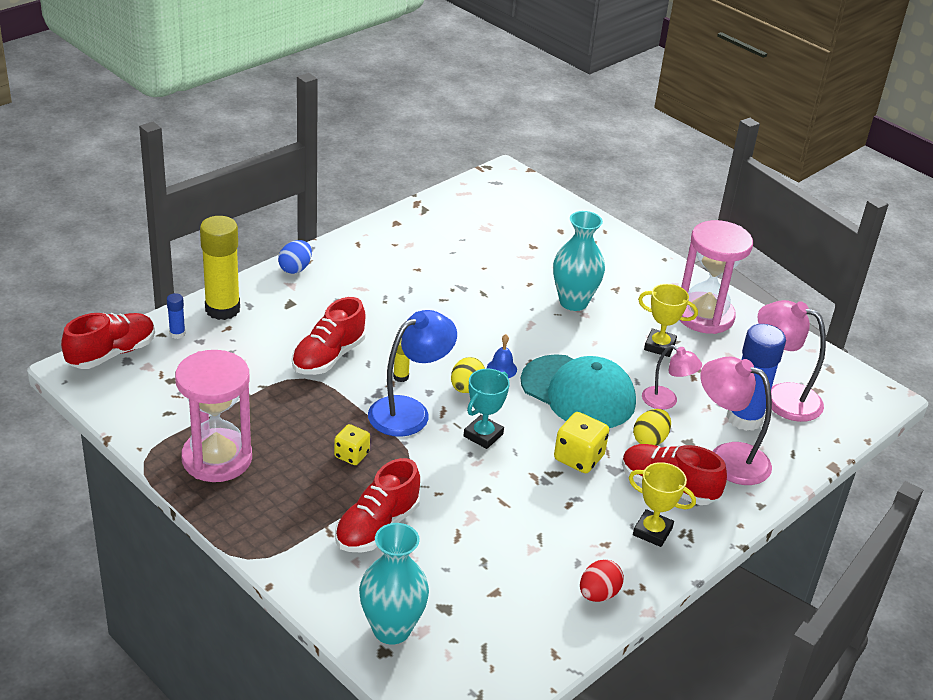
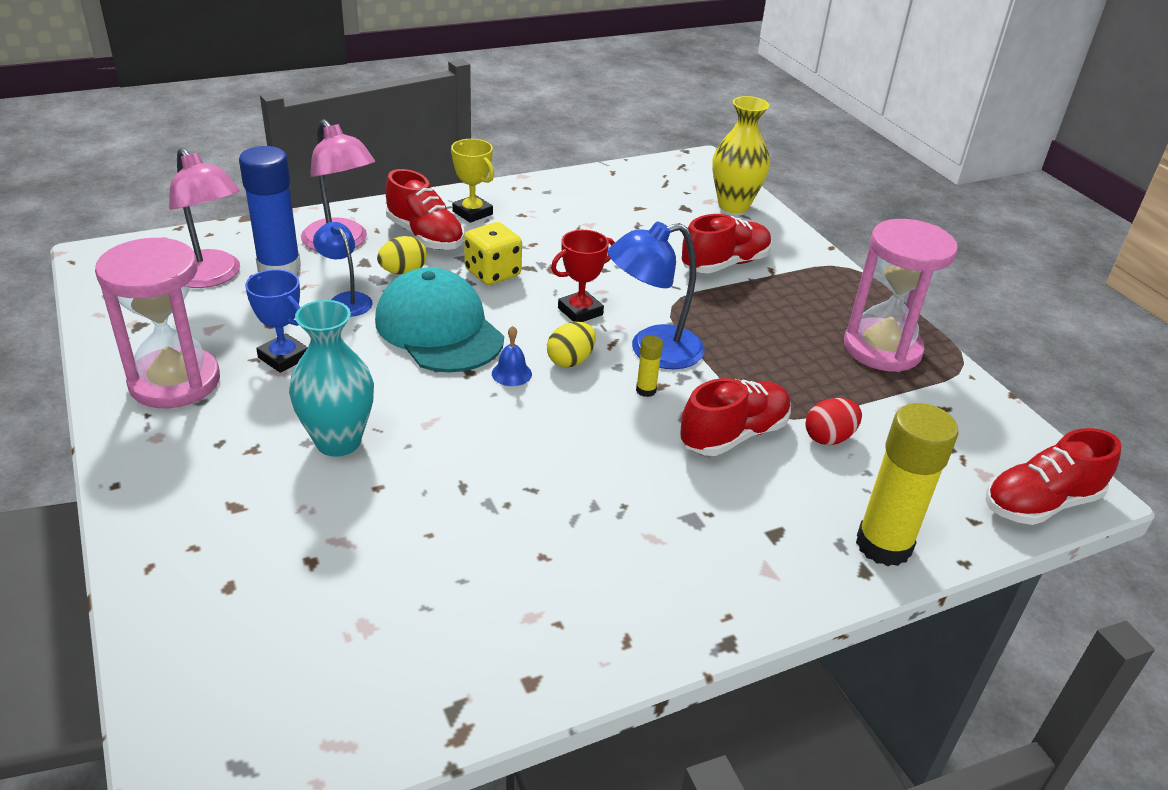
camera: 160 degrees left, 0 degrees up
blue glue stick [167,293,185,339] -> none
blue egg [278,240,312,274] -> none
yellow dice [334,424,370,465] -> none
turquoise vase [359,523,429,645] -> yellow vase [712,96,770,213]
turquoise trophy [464,369,510,449] -> red trophy [551,230,615,322]
red egg [580,560,624,602] -> red egg moved to [805,398,862,445]
yellow trophy [638,284,698,357] -> blue trophy [245,269,308,373]
pink lamp [642,345,702,410] -> blue lamp [313,222,373,317]

